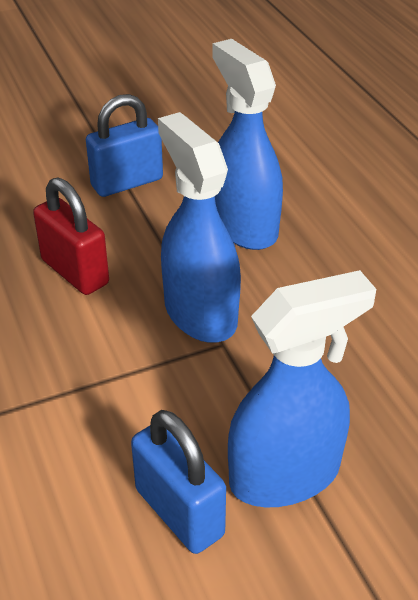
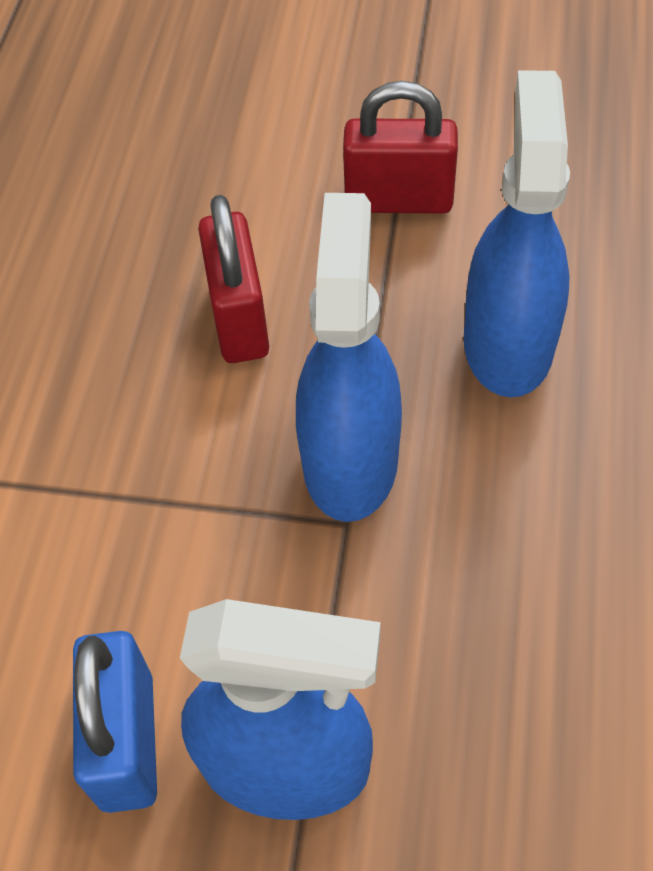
camera: 35 degrees right, 15 degrees up
blue padlock [86,94,163,197] -> red padlock [343,81,458,214]

